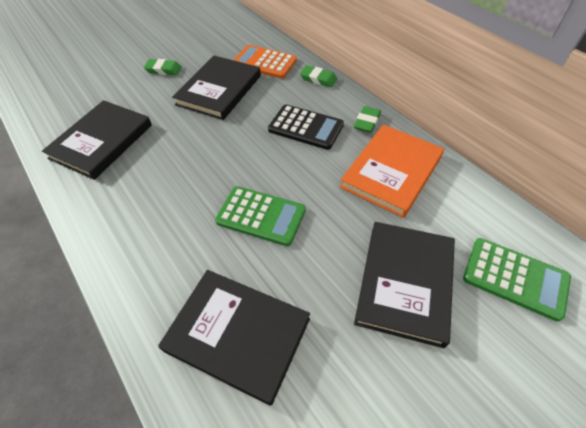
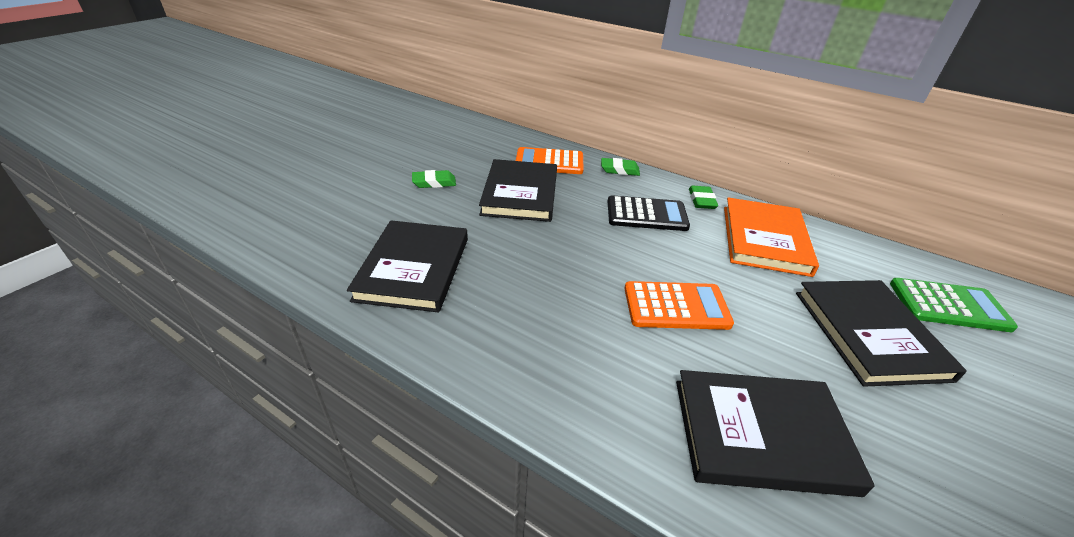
camera: 25 degrees left, 15 degrees down
green calculator [215,186,306,246] -> orange calculator [624,281,734,330]

